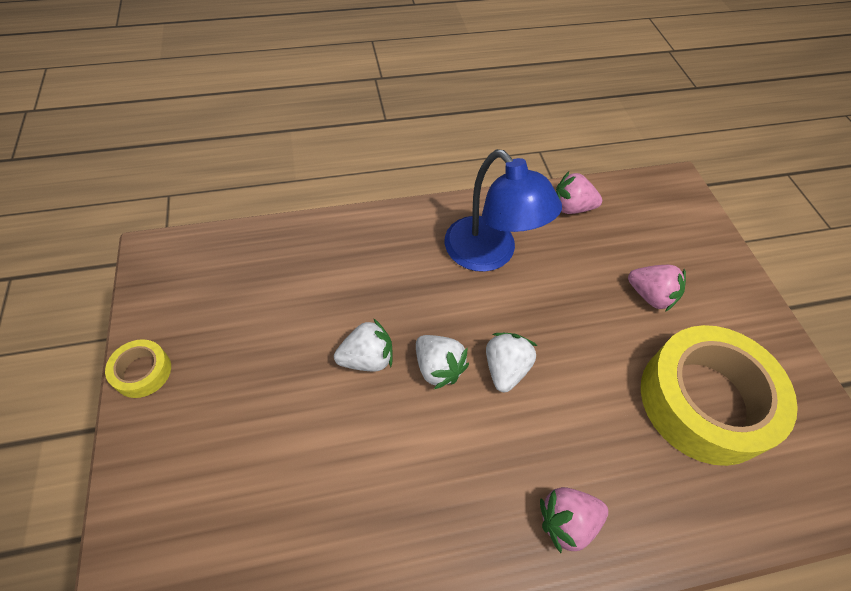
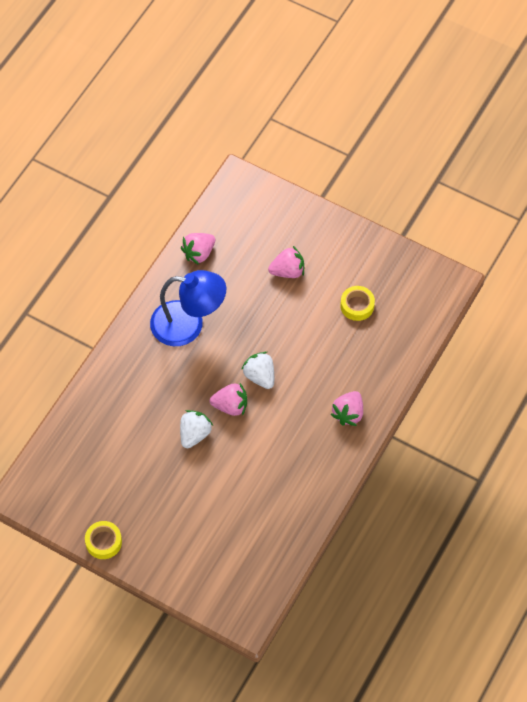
camera: 45 degrees left, 5 degrees up
white strawberry [416,335,469,389] -> pink strawberry [210,383,247,416]
yellow tape [641,325,798,466] -> yellow tape [340,286,375,321], size x0.43

